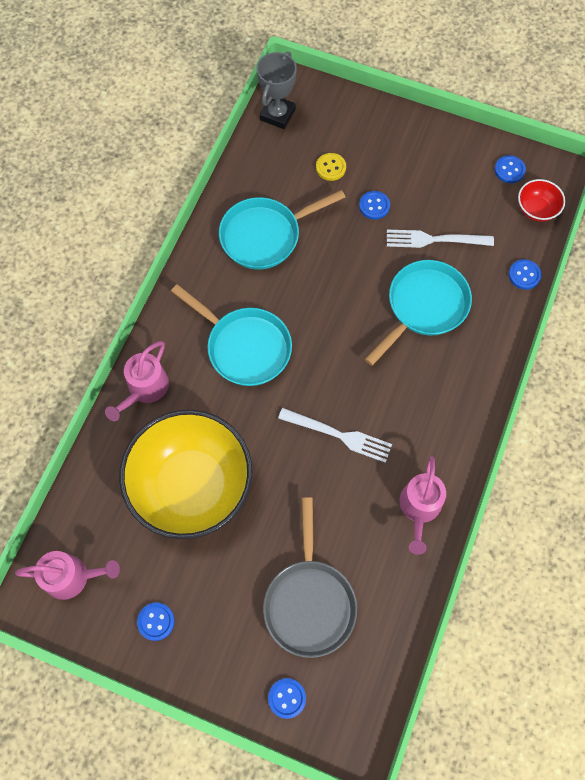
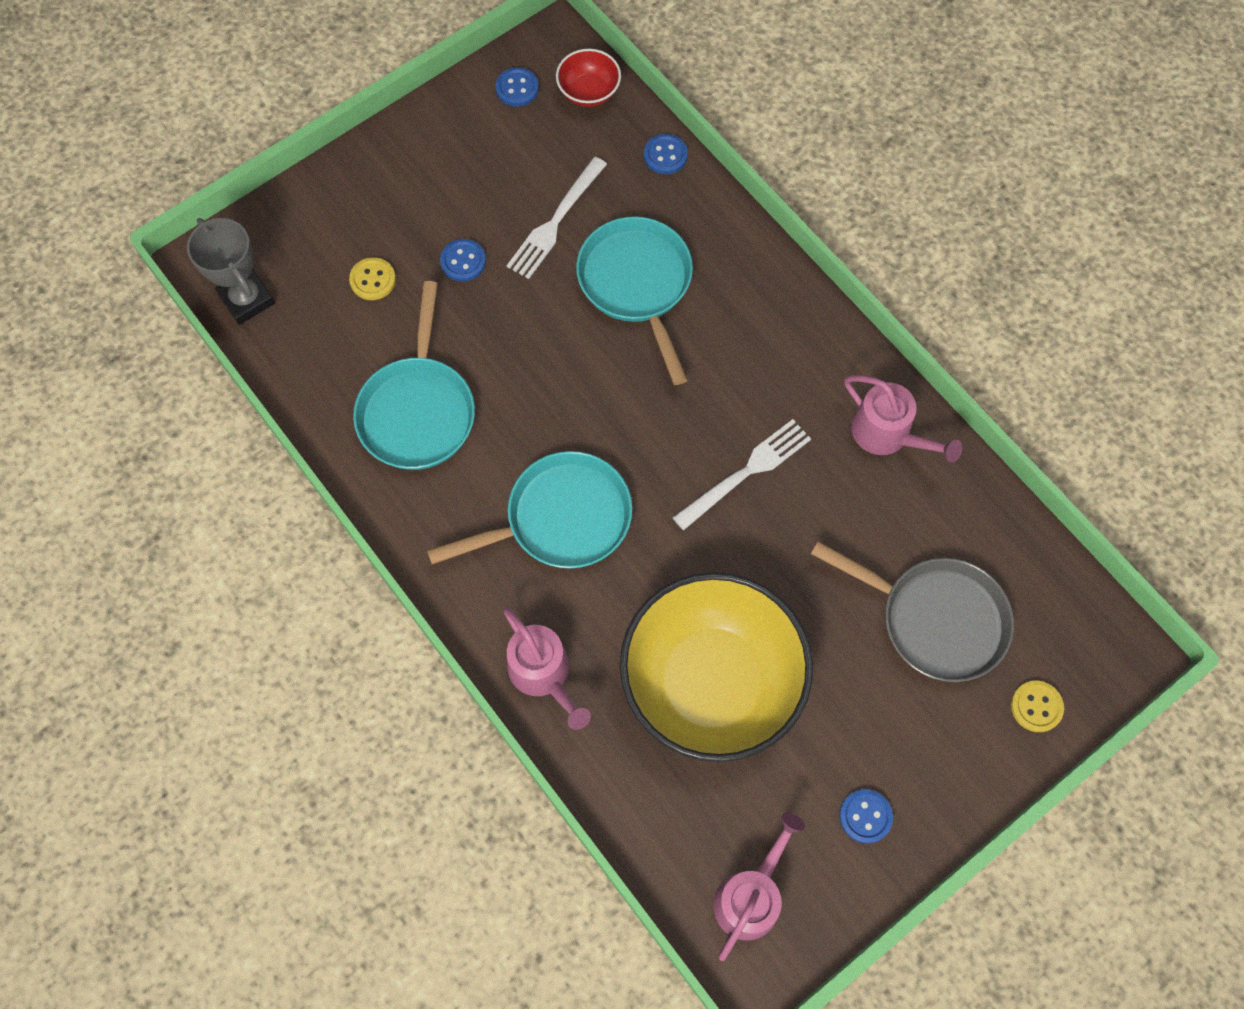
camera: 60 degrees left, 0 degrees up
blue button [268,678,306,719] -> yellow button [1011,681,1064,732]

